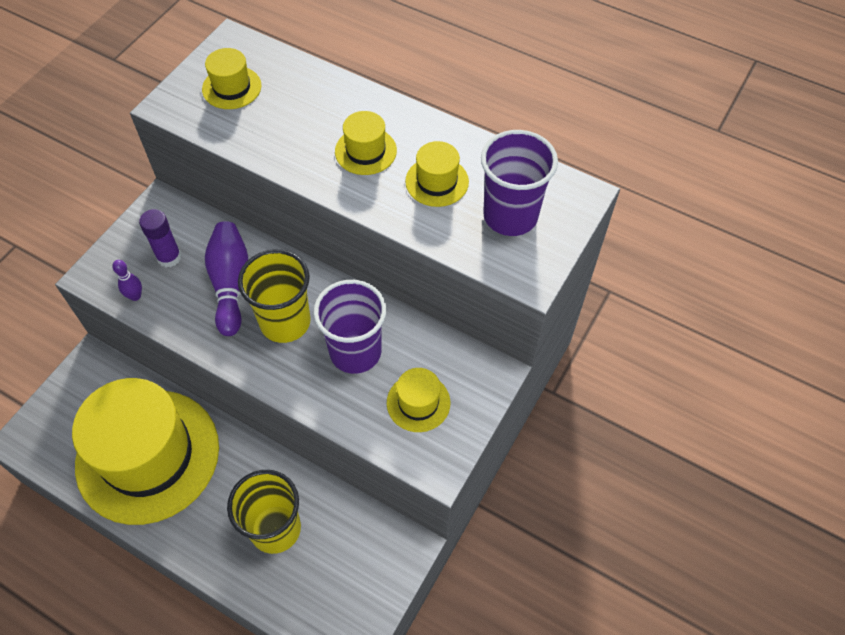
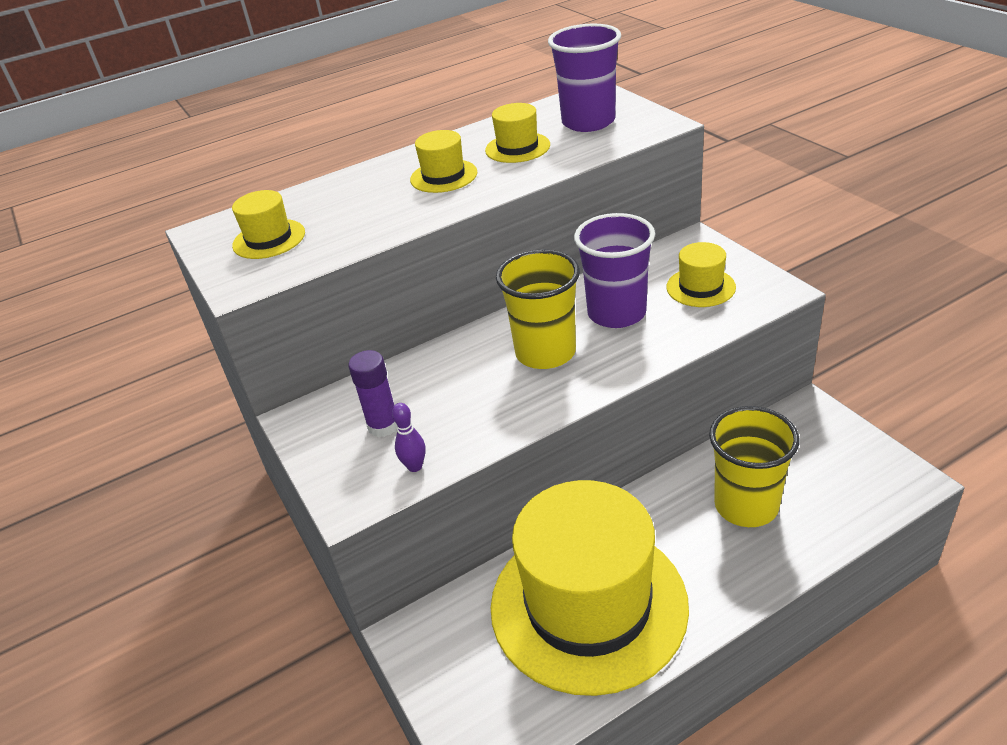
camera: 55 degrees left, 20 degrees down
purple bowling pin [205,221,248,336] -> none

